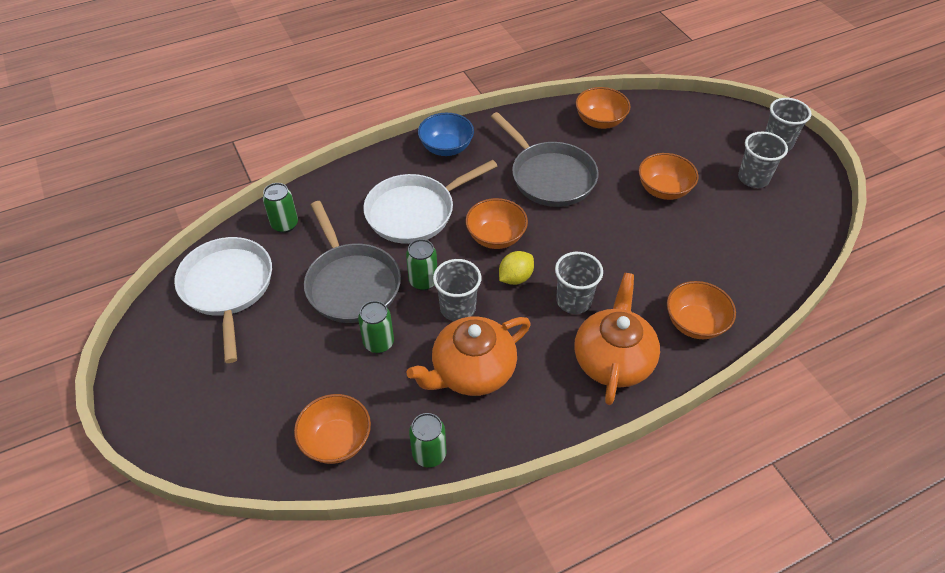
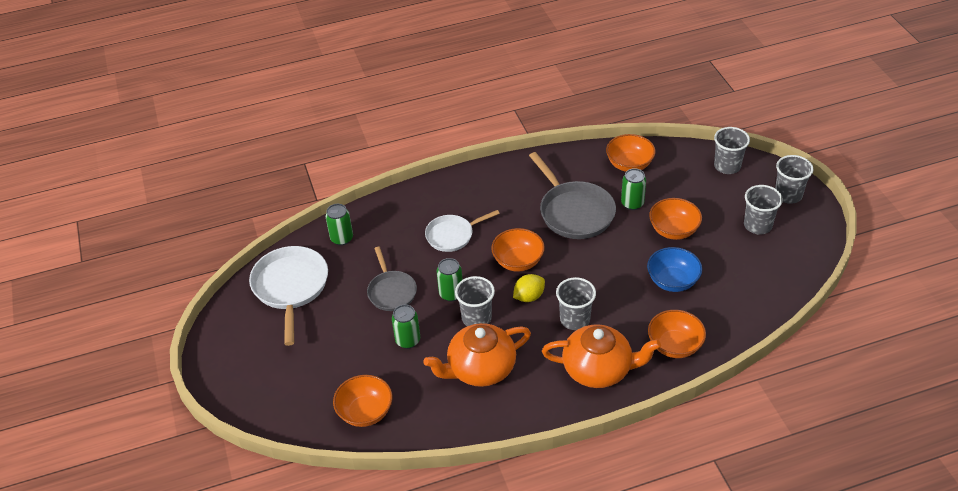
camera: 10 degrees right, 5 degrees down
grey pan [304,201,401,323] -> grey pan [367,247,417,311], size x0.63
white pan [363,160,497,244] -> white pan [425,210,500,252], size x0.63
green can [409,413,447,468] -> green can moved to [621,168,646,210]
blue bowl [418,113,474,156] -> blue bowl moved to [647,247,702,292]
orange teapot [574,273,660,405] -> orange teapot turned 75 degrees clockwise [542,324,661,388]
none -> grey cup [714,127,750,174]

